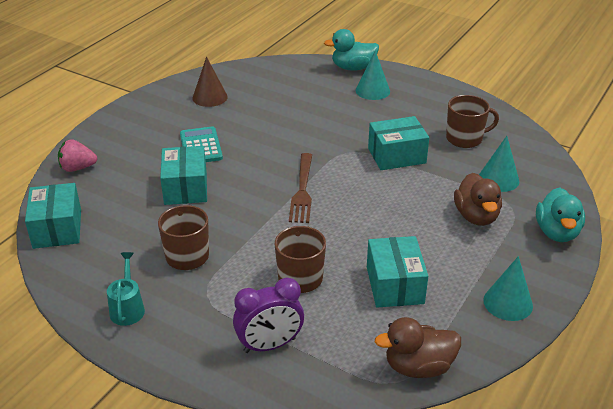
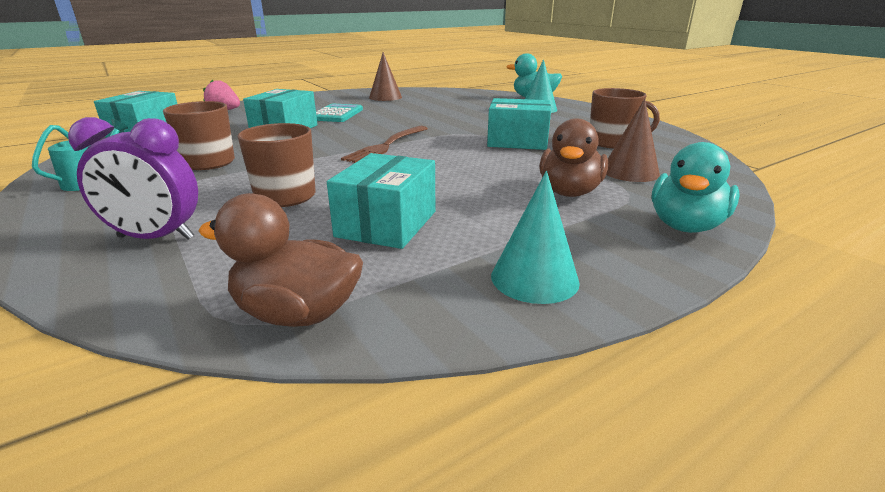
camera: 25 degrees right, 10 degrees down
turquoise cone [479,136,519,192] -> brown cone [606,99,660,182]

